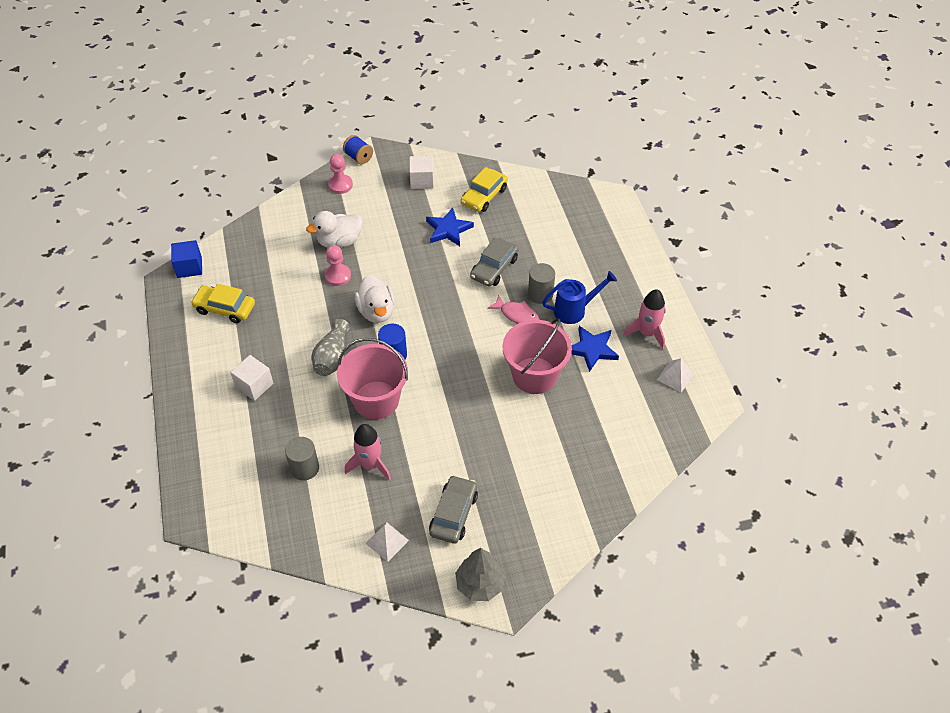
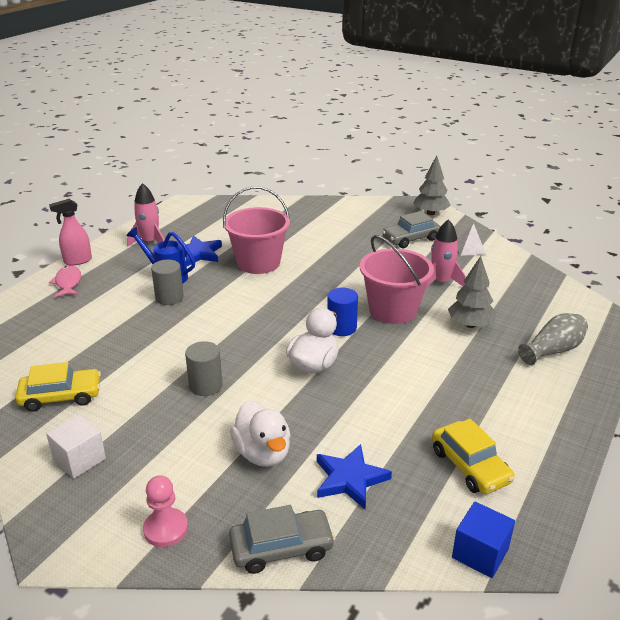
camera: 135 degrees left, 20 degrees down
white cube [230,355,273,401] -> none
grey cylinder [285,437,319,481] -> grey cylinder moved to [185,341,223,396]
white duck [306,211,363,248] -> white duck turned 45 degrees clockwise [230,401,291,467]
grey vase [311,319,351,376] -> grey vase moved to [518,313,588,365]
pink pawn [324,245,351,286] -> none
blue spool [343,135,373,164] -> none
blue star [426,208,474,246] -> blue star moved to [317,444,392,509]
grey car [470,238,519,287] -> grey car moved to [229,505,335,574]
pink fish [487,294,539,324] -> pink fish moved to [49,266,81,297]
white pyramid [657,358,694,392] -> none
none -> pink spray bottle [49,199,92,266]
none -> grey tree [448,256,496,328]

